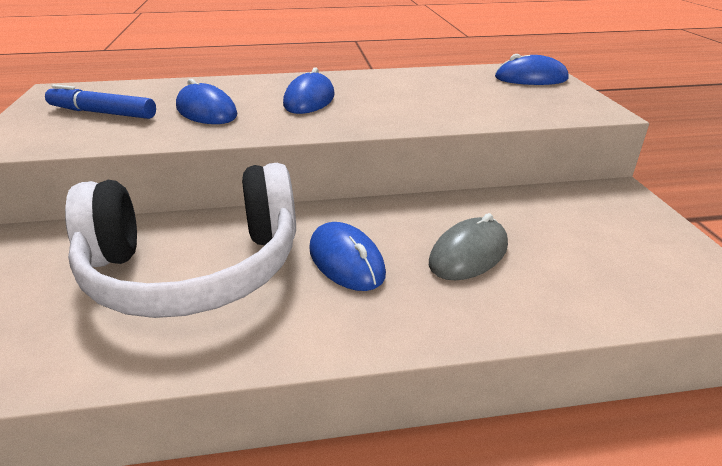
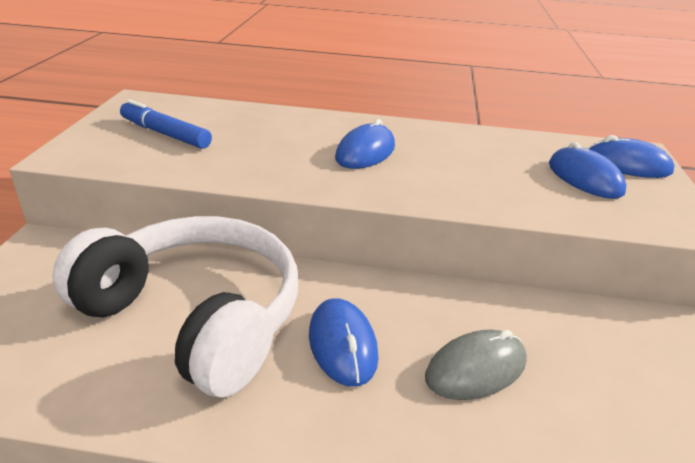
camera: 15 degrees right, 0 degrees up
white headphones [65,163,296,318] -> white headphones turned 150 degrees counterclockwise [52,216,298,398]
blue mouse [176,79,237,124] -> blue mouse moved to [549,142,626,199]

